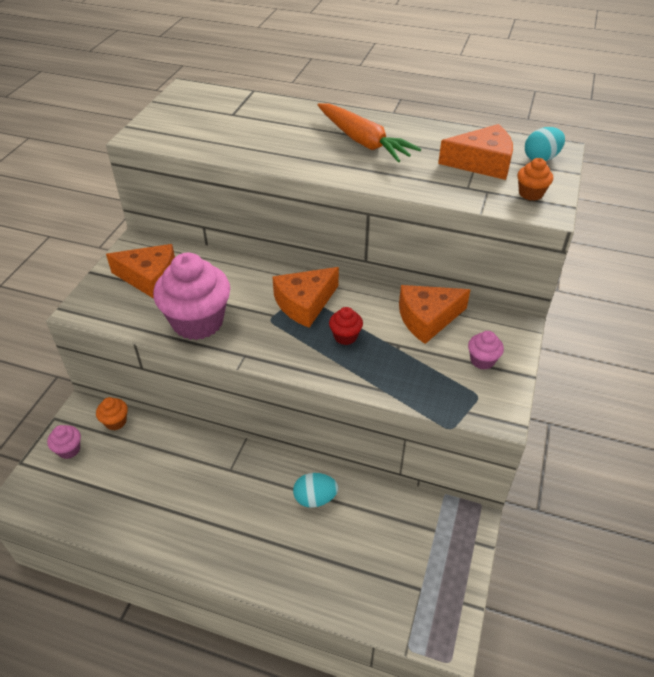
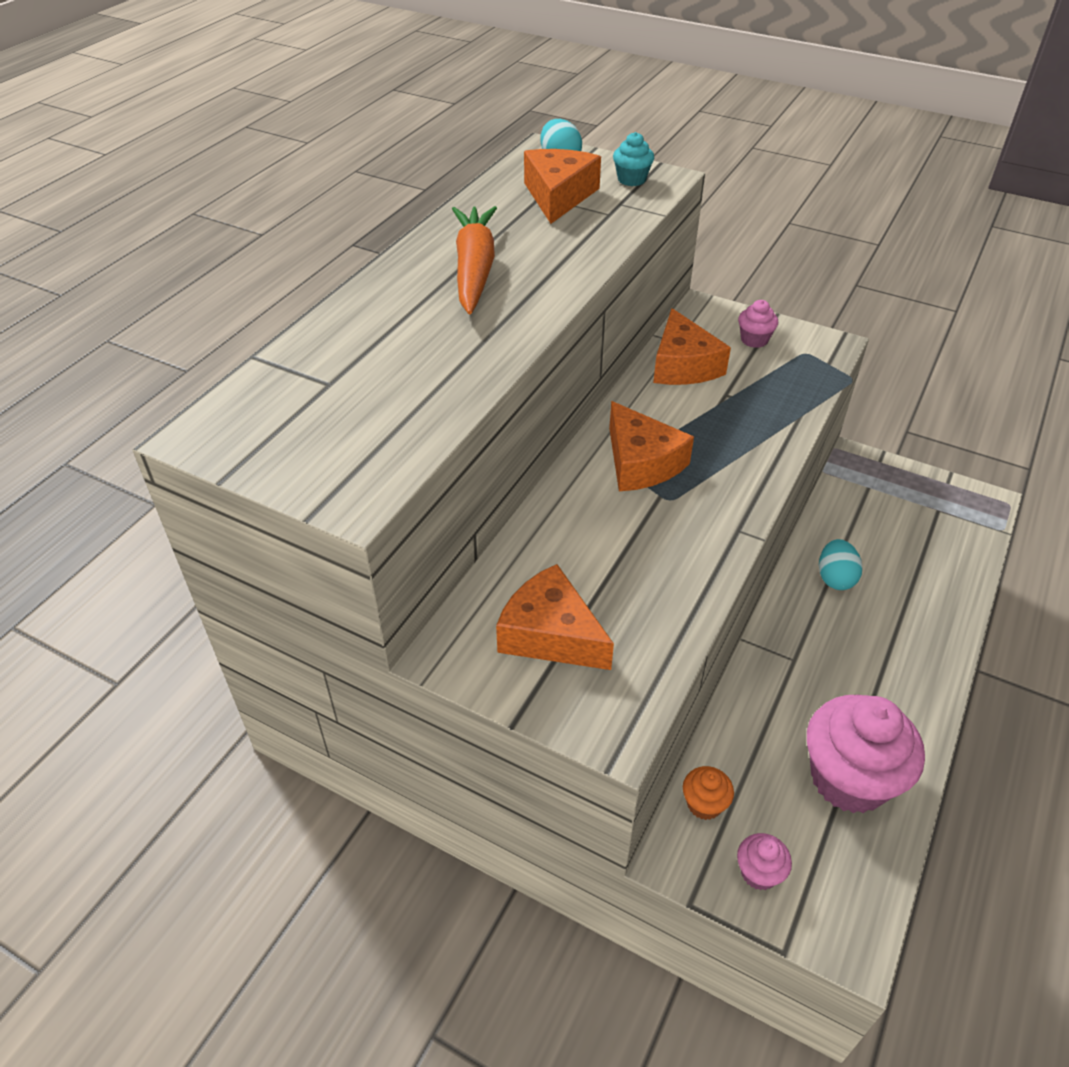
camera: 80 degrees left, 0 degrees up
orange cheese [106,244,175,299] -> orange cheese turned 75 degrees counterclockwise [496,564,614,670]
pink cupcake [153,253,230,340] -> pink cupcake moved to [807,695,925,813]
orange carrot [318,103,421,162] -> orange carrot turned 60 degrees counterclockwise [452,206,497,314]
red cupcake [329,307,363,345] -> none
orange cupcake [517,158,553,201] -> turquoise cupcake [613,132,654,186]

